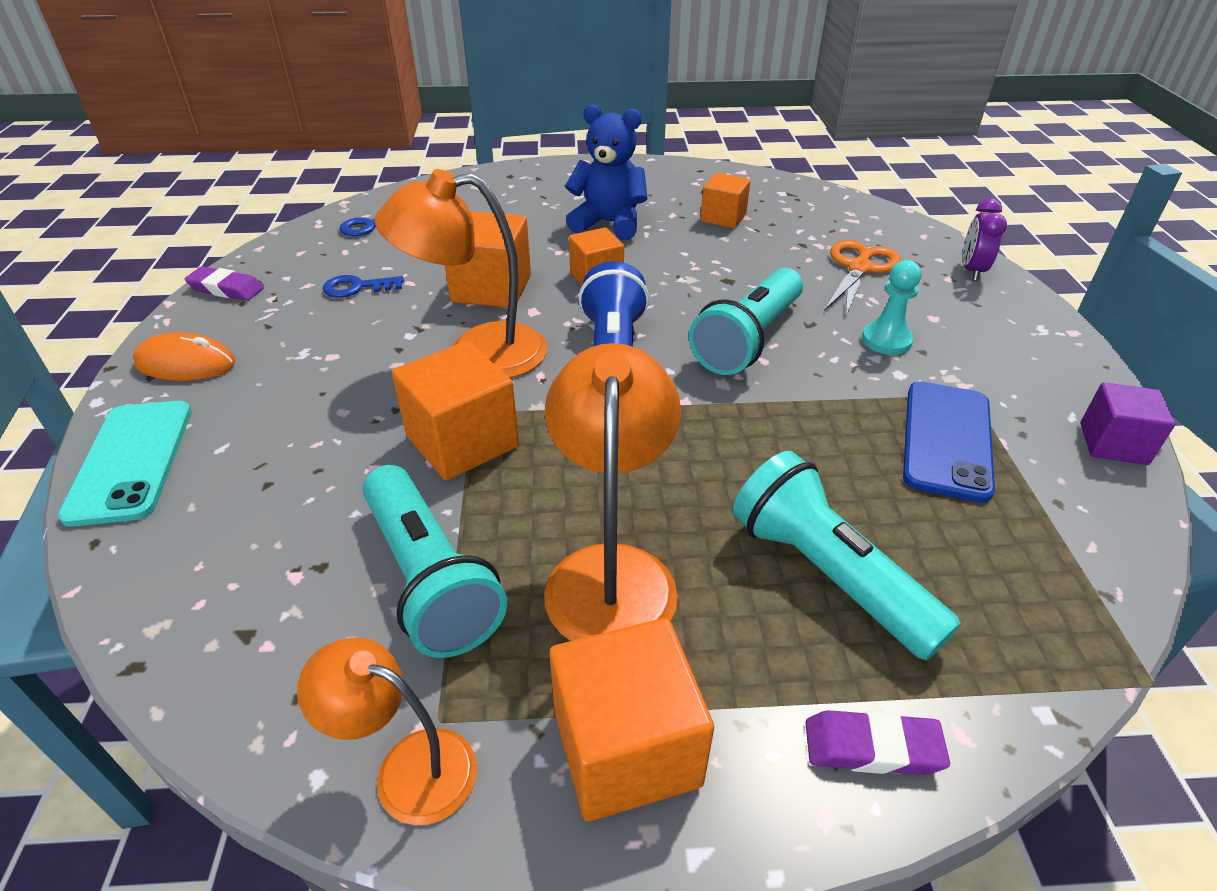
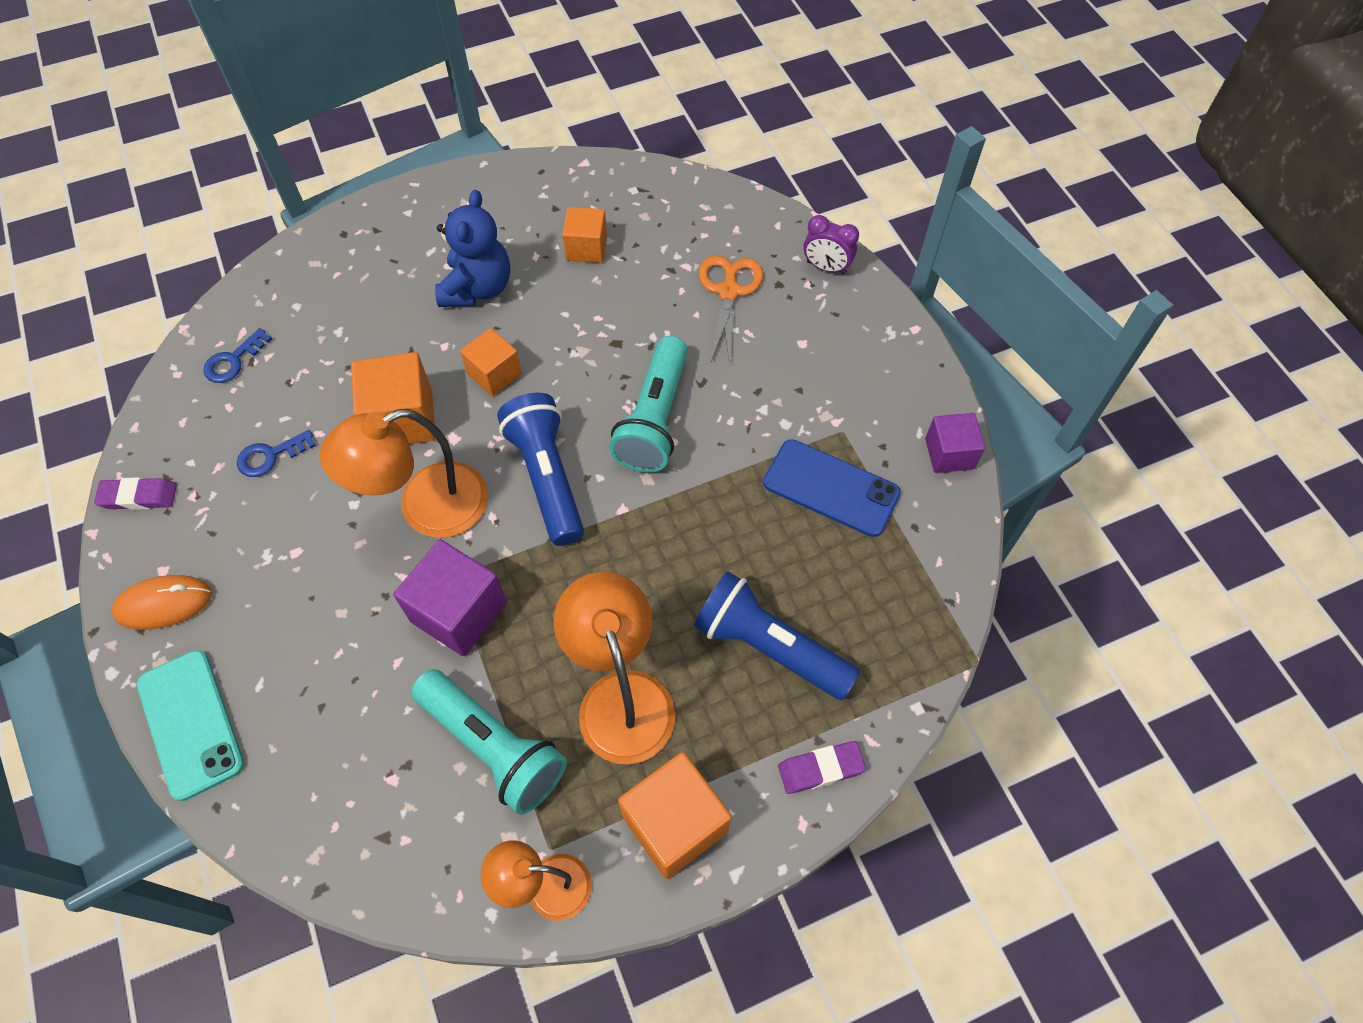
camera: 20 degrees left, 20 degrees up
orange cube [392,341,519,481] -> purple cube [393,539,507,656]
blue teddy bear [565,104,648,240] -> blue teddy bear turned 105 degrees clockwise [435,190,510,307]
turquoise flashlight [733,451,961,660] -> blue flashlight [694,571,860,700]
turquoise pawn [862,260,921,355] -> none
blue phone [903,381,995,503] -> blue phone turned 60 degrees counterclockwise [763,439,901,537]
purple clock [963,198,1007,281] -> purple clock turned 60 degrees counterclockwise [804,215,859,274]

